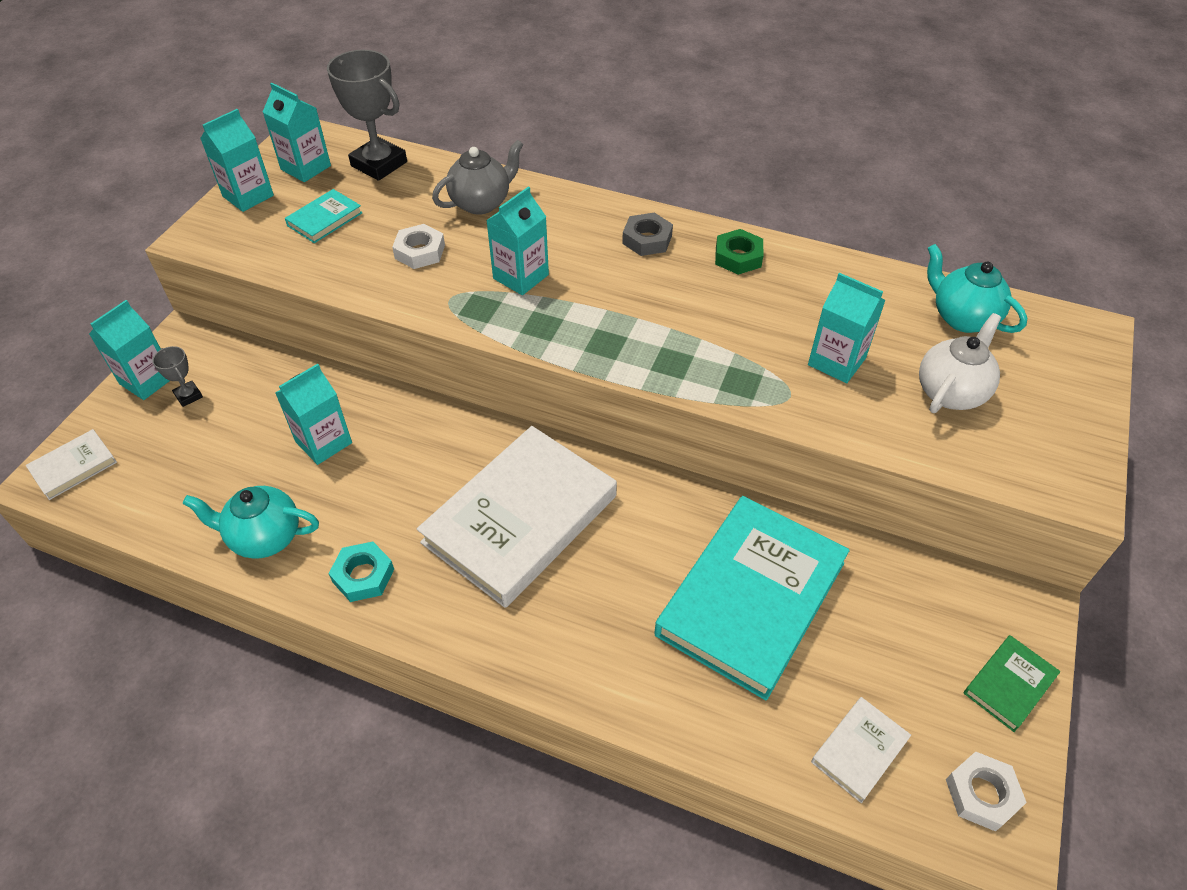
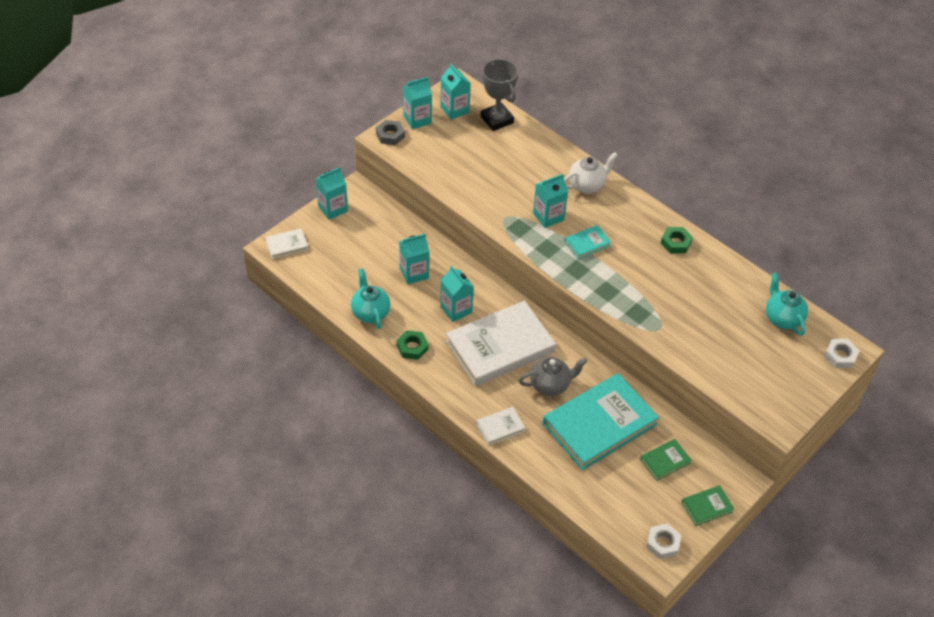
camera: 20 degrees right, 0 degrees up
grey trophy [152,346,203,407] -> none
turquoise teapot [183,486,319,559] -> turquoise teapot turned 45 degrees clockwise [351,269,390,329]
turquoise book [285,189,362,243] -> turquoise book moved to [564,225,612,259]
turquoise nut [328,541,394,602] -> green nut [397,330,429,360]
white nut [392,224,445,269] -> white nut moved to [824,339,860,368]
grey teapot [432,139,524,215] -> grey teapot moved to [519,357,587,396]
grey nut [622,213,673,256] -> grey nut moved to [376,120,405,145]
turquoise carton [808,273,886,383] -> turquoise carton moved to [440,266,474,322]
white book [811,697,911,803] -> white book moved to [476,407,525,446]
white teapot [919,313,1001,413] -> white teapot moved to [564,152,618,194]
none -> green book [640,439,692,481]

